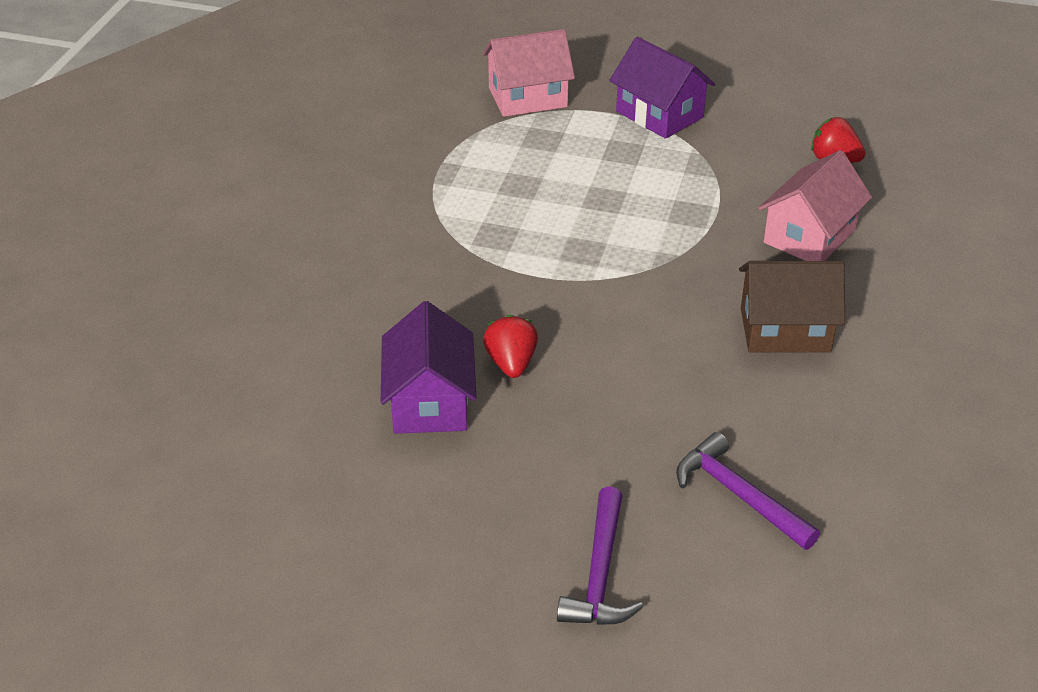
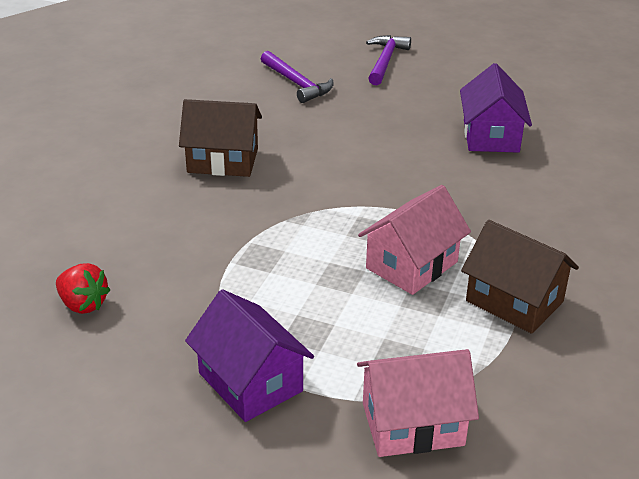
camera: 175 degrees left, 5 degrees down
red strawberry [483,314,538,378] -> none
pink house [758,150,872,261] -> pink house moved to [358,185,471,295]
none -> brown house [461,220,579,334]

